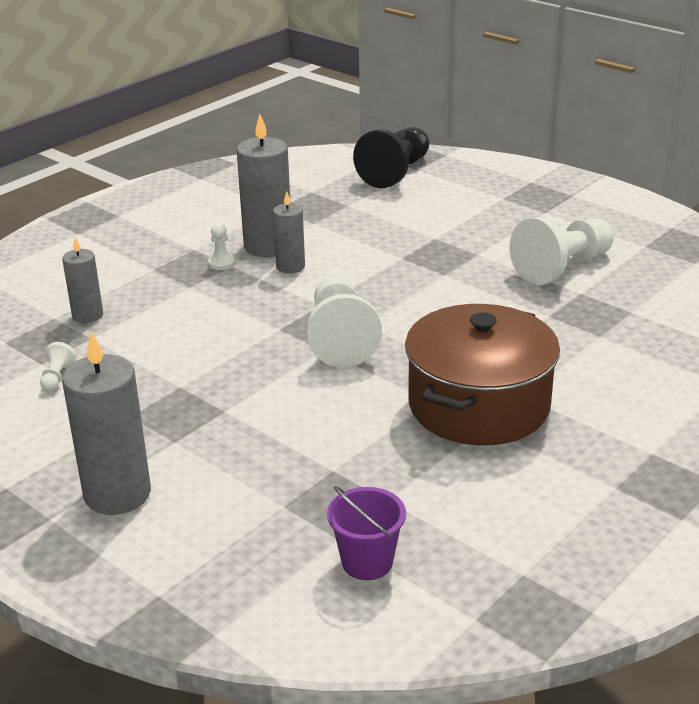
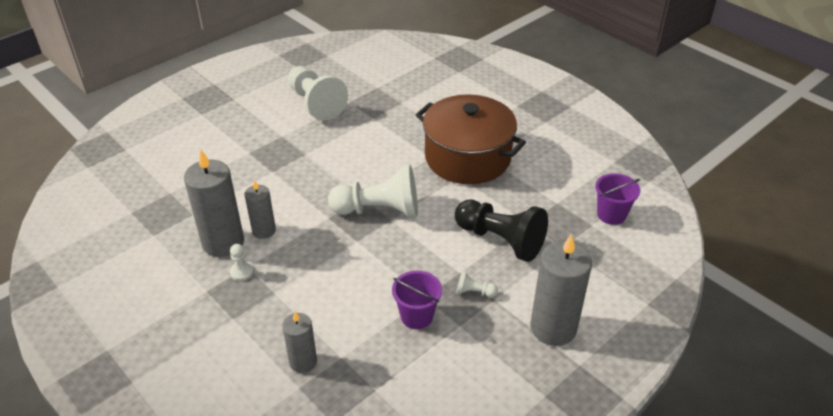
camera: 85 degrees left, 10 degrees up
white pawn [40,342,77,392] -> white pawn moved to [456,271,498,297]
black pawn [353,127,429,188] -> black pawn moved to [455,200,548,262]
none -> purple bucket [392,271,442,329]

